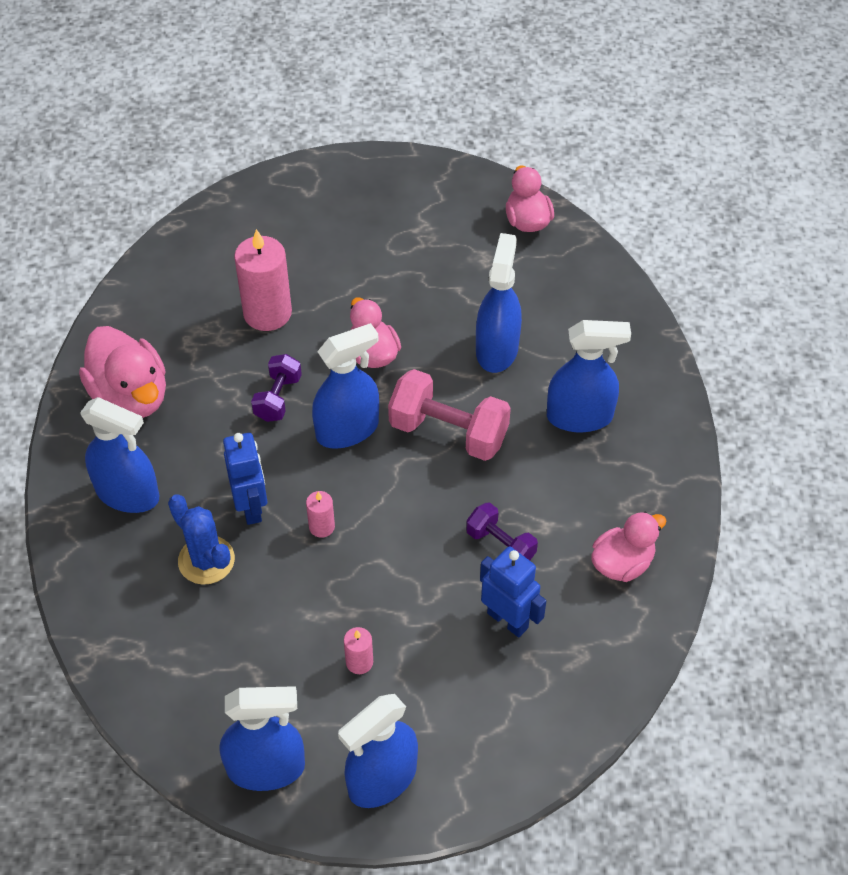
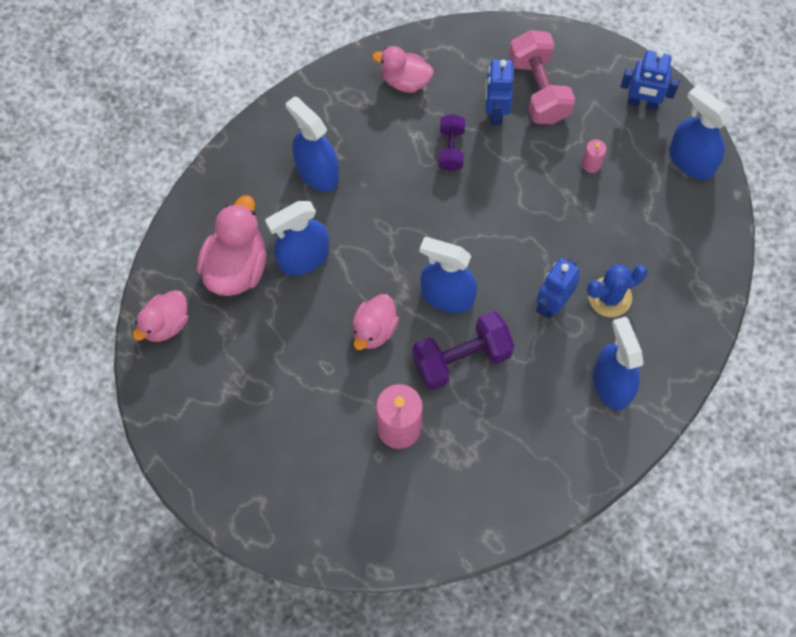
camera: 130 degrees left, 15 degrees up
pink duck [79,326,166,418] -> pink duck moved to [197,195,266,296]
blue cactus [168,494,235,585] -> blue cactus turned 60 degrees clockwise [587,264,647,317]
purple dumbbell [251,354,302,422] -> purple dumbbell [412,311,514,390], size x1.70
pink candle [306,491,335,538] -> none
blue spray bottle [338,694,418,808] -> blue robot [621,50,680,110]
pink dumbbell [388,369,511,461] -> pink dumbbell moved to [509,30,575,124]

